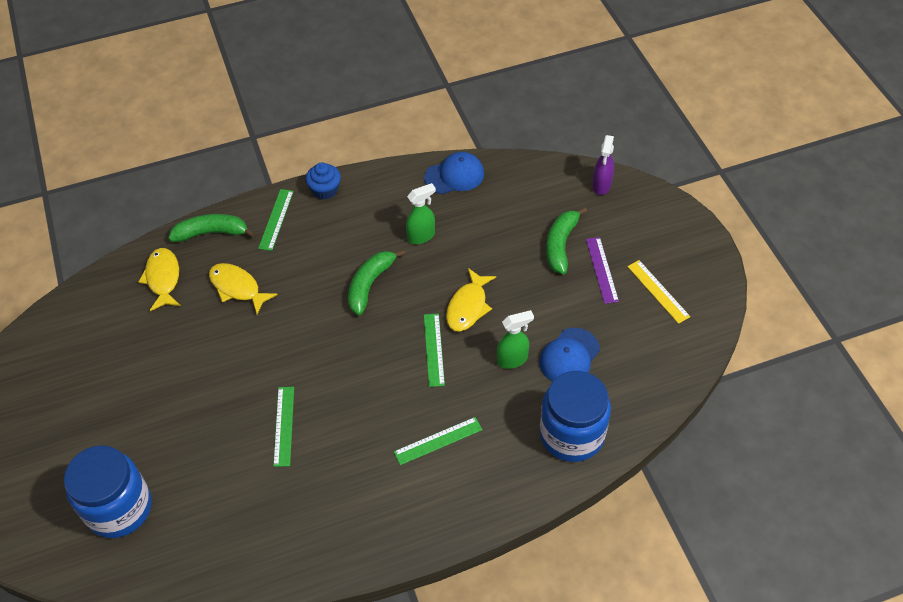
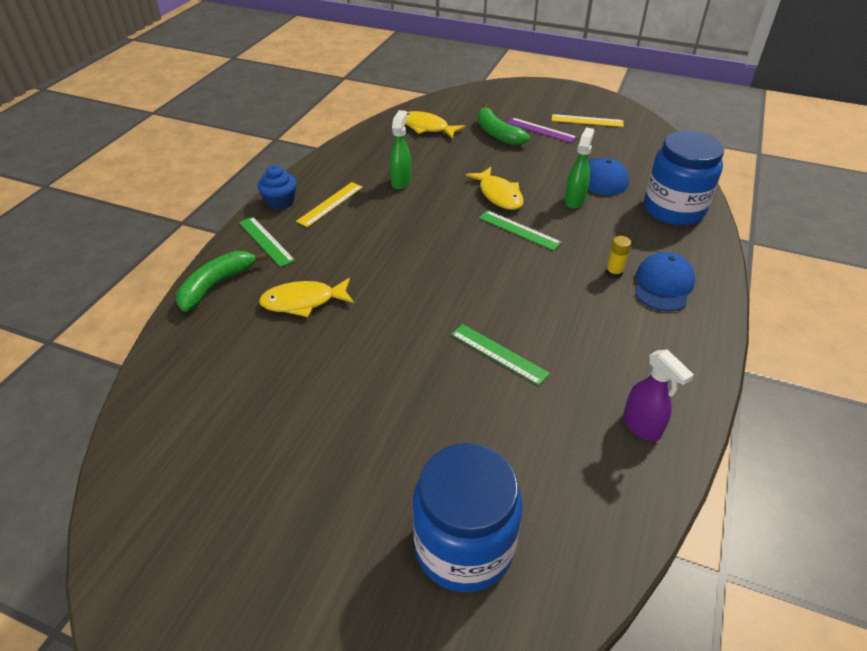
camera: 50 degrees left, 10 degrees down
yellow fish [138,248,181,311] -> yellow fish moved to [405,111,465,139]
green banana [348,249,405,315] -> none
green ruler [394,417,482,465] -> yellow glue stick [606,236,631,279]
blue cap [424,152,484,194] -> blue cap moved to [635,252,695,311]
purple spray bottle [592,135,614,195] -> purple spray bottle moved to [623,350,694,441]
none -> yellow ruler [296,182,363,227]

